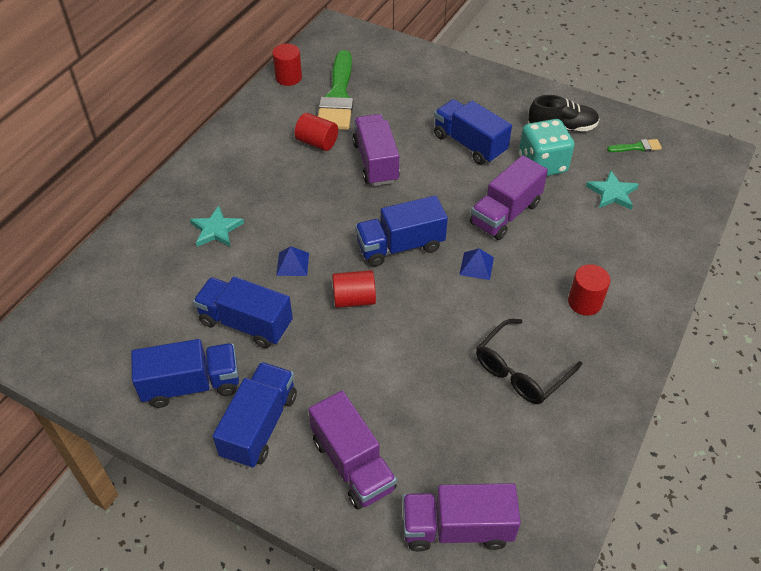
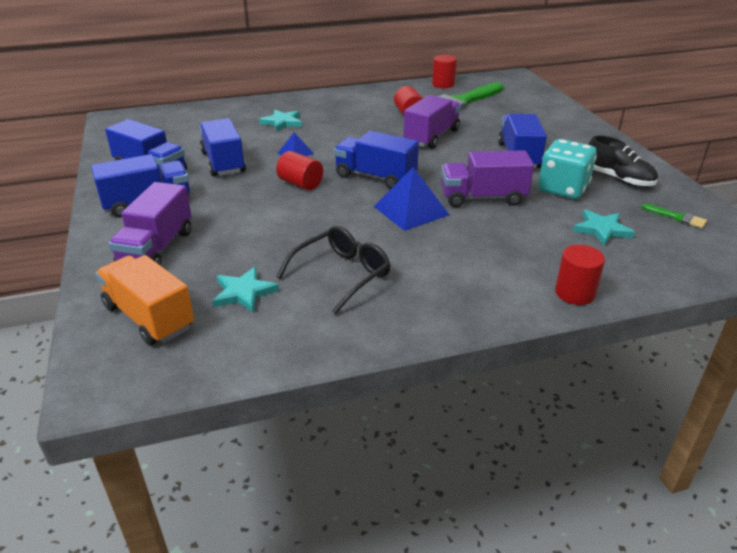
camera: 45 degrees right, 15 degrees down
purple truck [403,483,521,552] -> orange truck [95,255,194,345]
blue pyramid [459,248,494,280] -> blue pyramid [373,167,449,231], size x1.81
black glasses [476,319,582,404] -> black glasses turned 135 degrees clockwise [277,226,390,315]
red cylinder [568,264,610,316] -> red cylinder moved to [555,245,605,305]
none -> turquoise star [212,267,279,313]

